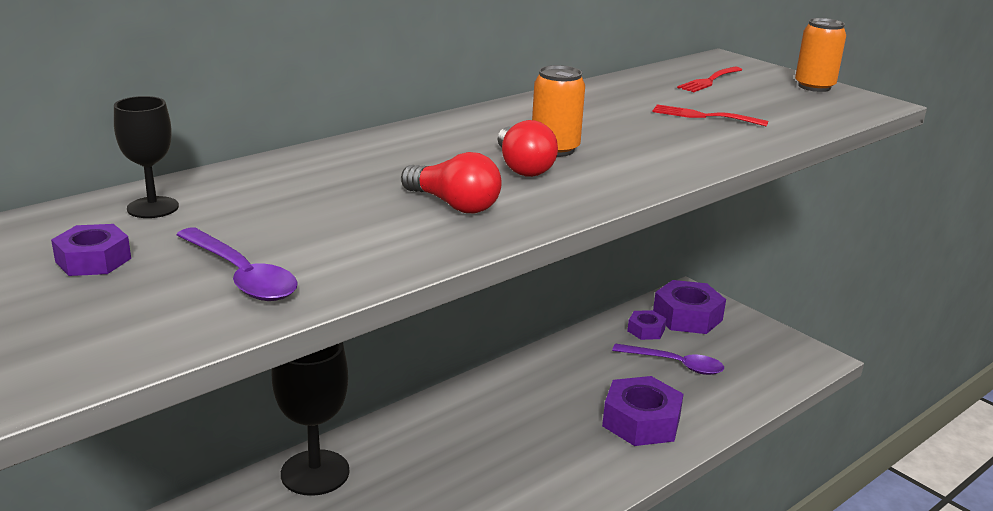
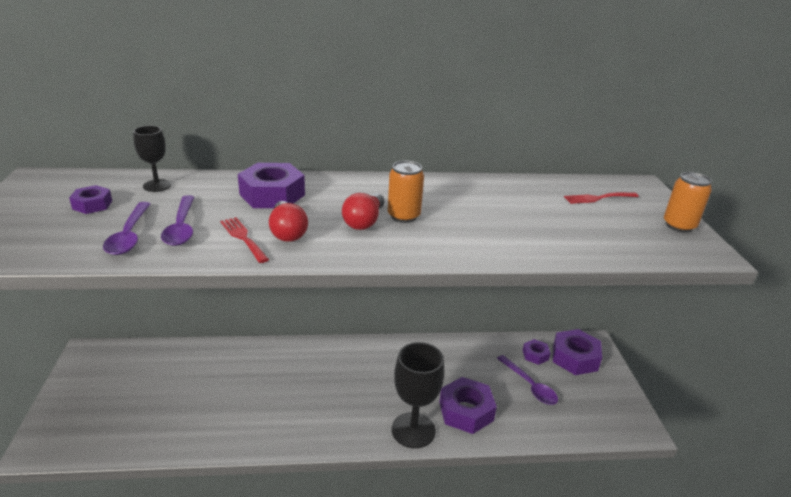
camera: 35 degrees right, 5 degrees up
black goblet [272,342,349,496] -> black goblet moved to [392,342,444,448]
red fork [653,104,768,127] -> red fork moved to [220,217,269,263]
none -> purple spoon [161,195,194,246]
none -> purple nut [238,163,305,208]

